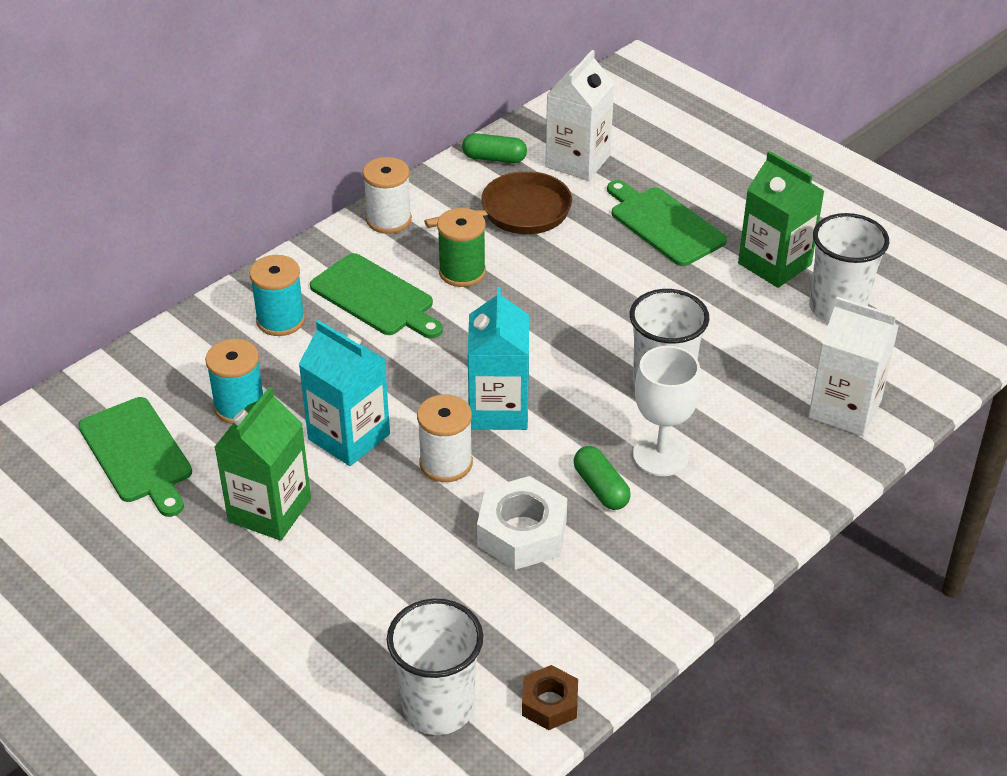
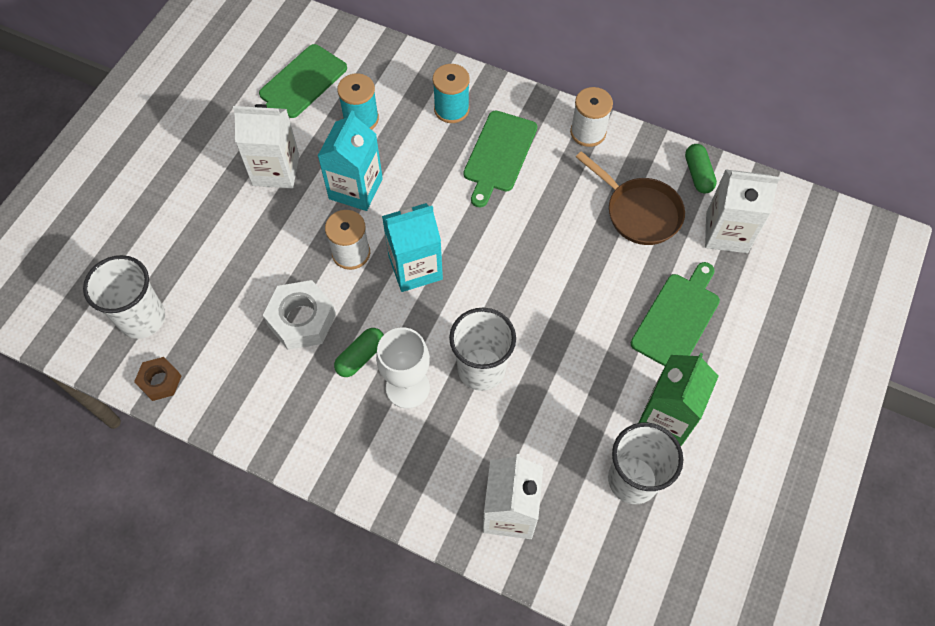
camera: 70 degrees right, 20 degrees up
green carton [215,387,311,541] -> white carton [233,104,299,188]
green spool [437,208,486,287] -> none

